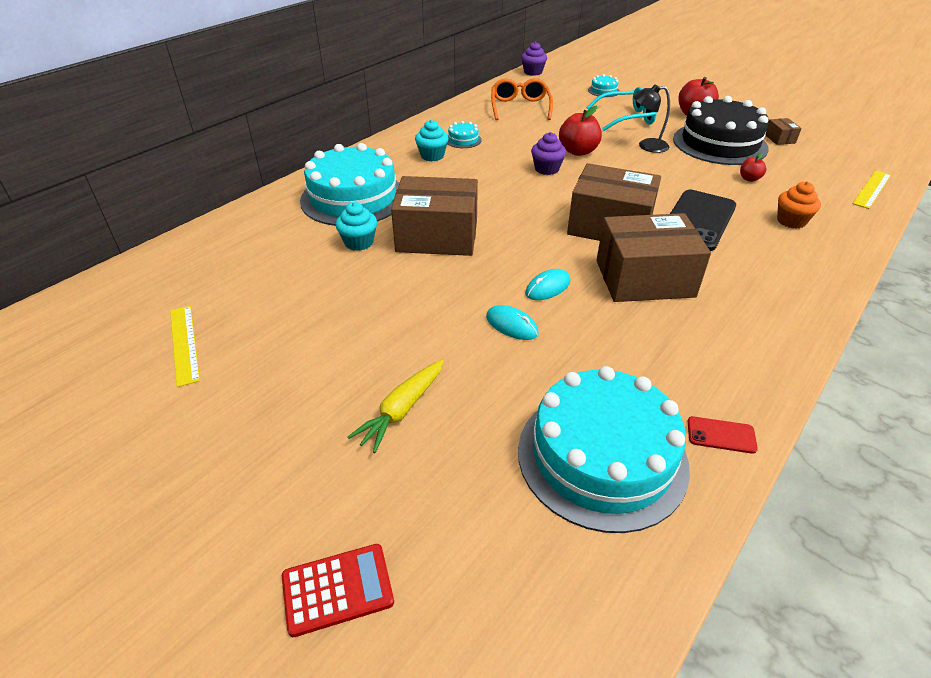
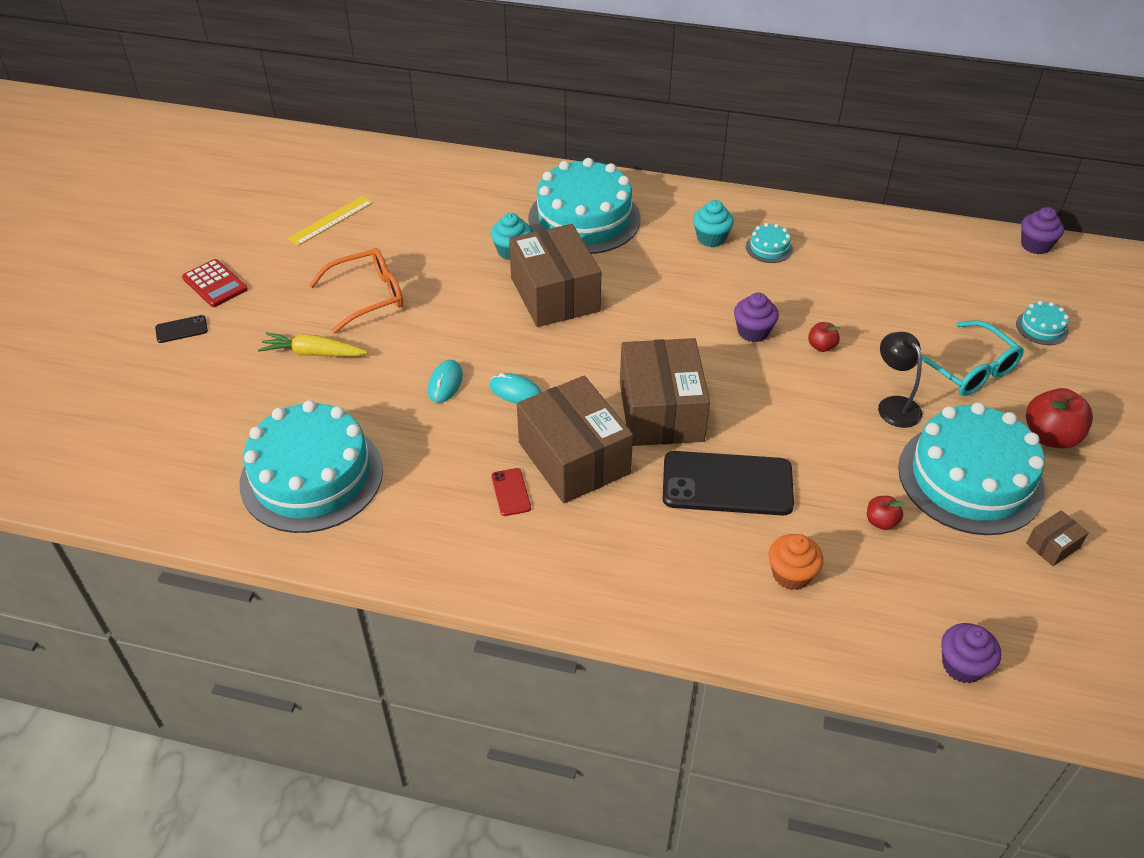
camera: 65 degrees right, 5 degrees up
red calculator [282,544,394,637] -> red calculator moved to [182,259,247,307]
orange glasses [491,78,553,120] -> orange glasses moved to [309,248,403,334]
red apple [559,106,602,156] -> red apple [808,322,840,352], size x0.54
black cake [673,96,769,165] -> turquoise cake [898,402,1045,535]
red phone [688,416,758,454] -> red phone moved to [491,468,531,516]
yellow ruler [852,170,891,209] -> purple cupcake [941,623,1001,683]
none -> black phone [155,315,208,343]

